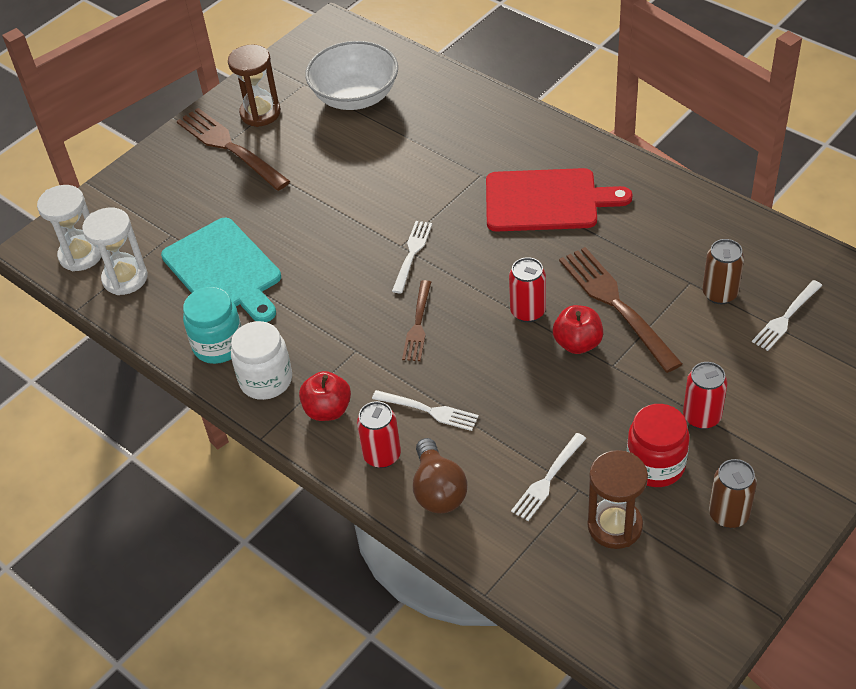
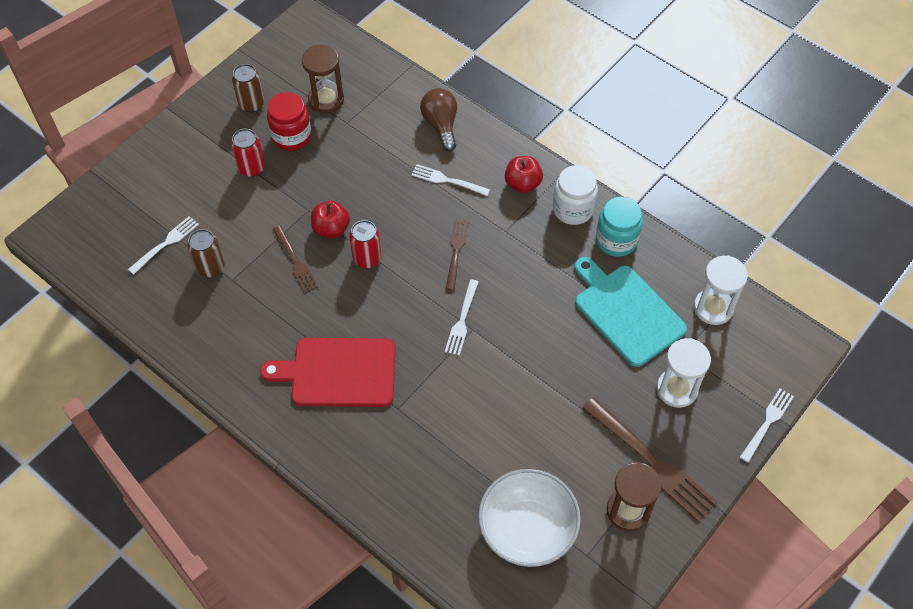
camera: 175 degrees right, 10 degrees up
white hourglass [37,185,102,271] -> white hourglass moved to [657,338,711,408]
red can [357,401,401,468] -> none
white fork [511,433,587,521] -> white fork moved to [740,388,794,463]
brown fork [559,247,683,373] -> brown fork [272,226,318,293], size x0.57

